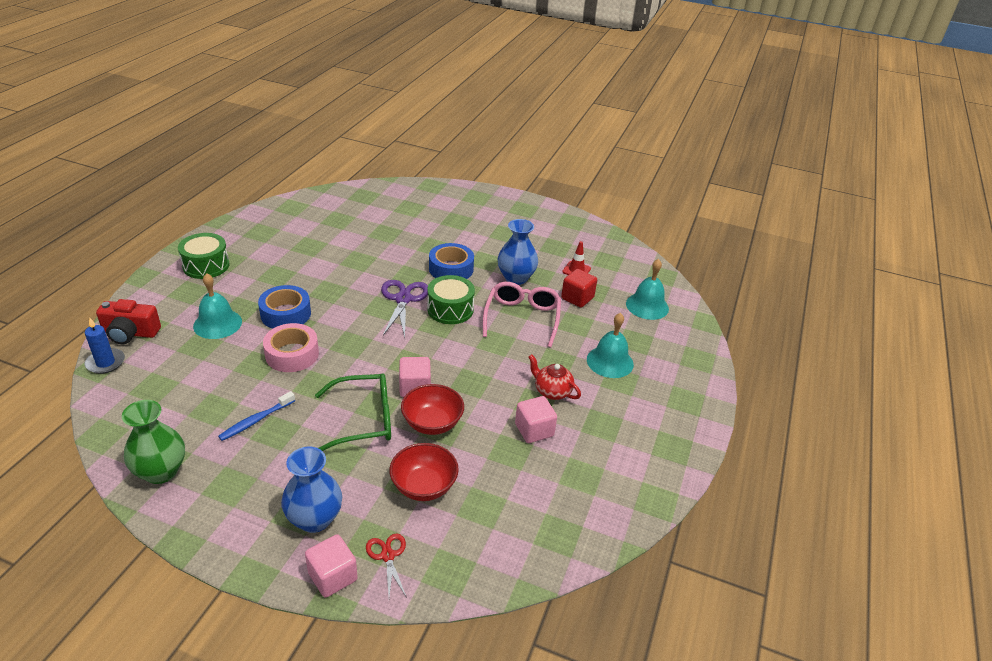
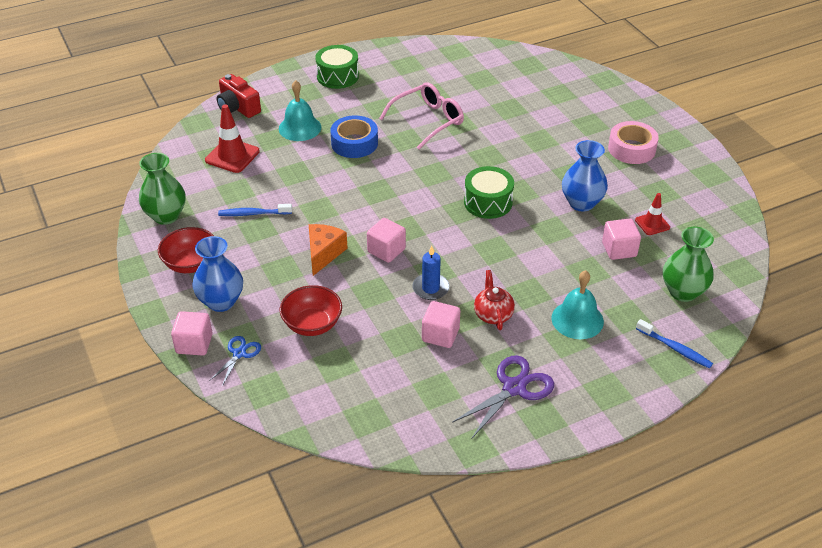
camera: 45 degrees right, 5 degrees up
blue candle [85,317,125,374] -> blue candle moved to [412,246,450,300]
pink tape [263,323,319,372] -> pink tape moved to [608,121,659,164]
green glasses [315,373,391,451] -> orange cheese [309,224,348,276]
red scissors [366,533,407,598] -> blue scissors [209,336,261,386]
purple scissors [381,280,428,337] -> purple scissors moved to [452,355,554,438]
red bowl [401,384,464,435] -> red bowl moved to [158,227,214,273]
blue tape [429,243,474,279] -> none
pink glasses [483,282,561,347] -> pink glasses moved to [379,82,464,150]
red cube [561,269,597,307] -> pink cube [602,218,641,260]
turquoise bell [626,259,669,320] -> green vase [663,227,714,302]
none -> red traffic cone [205,104,260,173]
none -> blue toothbrush [636,319,713,369]

